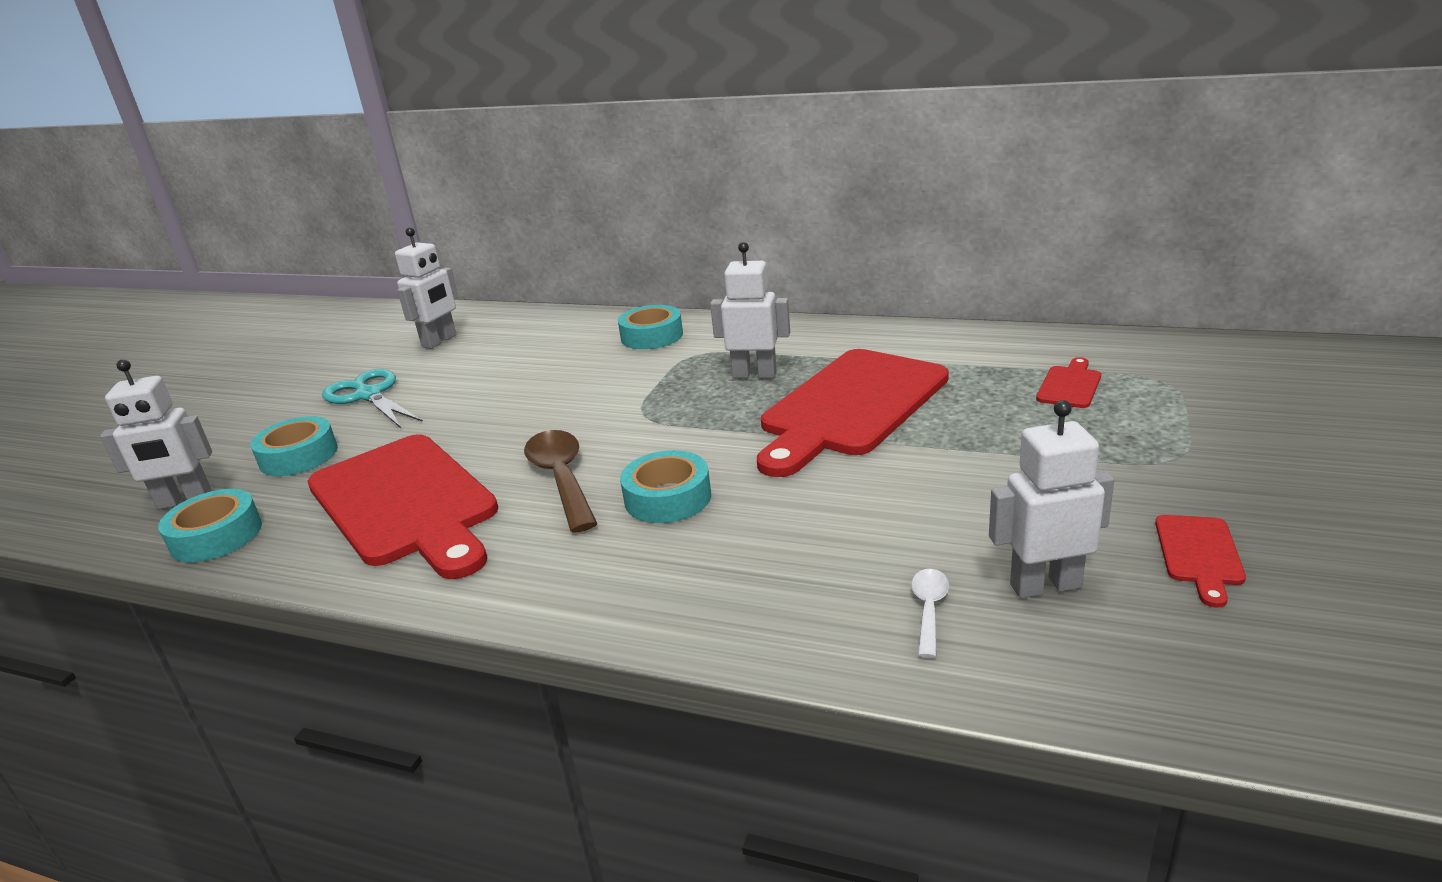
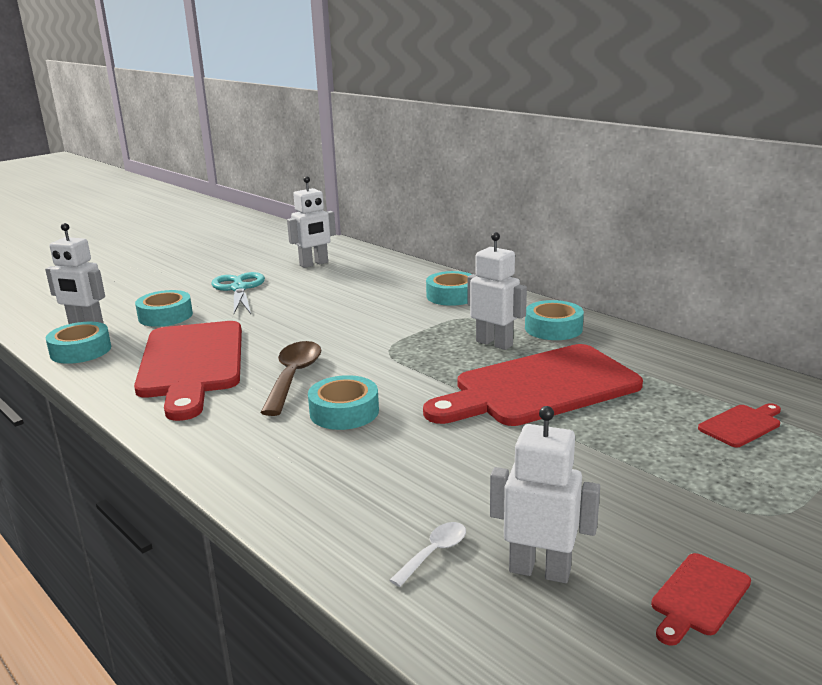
camera: 25 degrees right, 5 degrees down
none -> turquoise tape [525,300,584,340]

